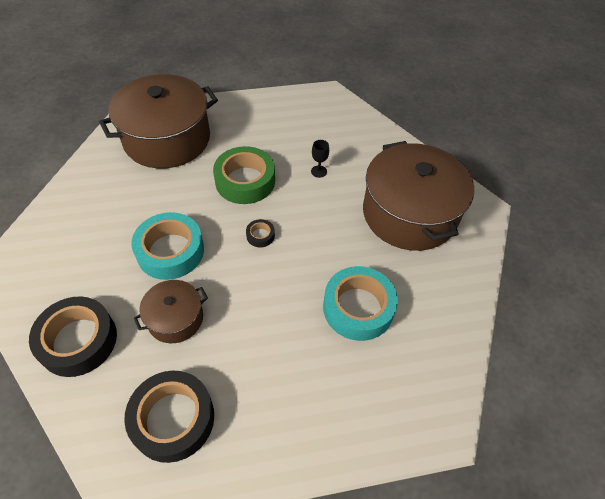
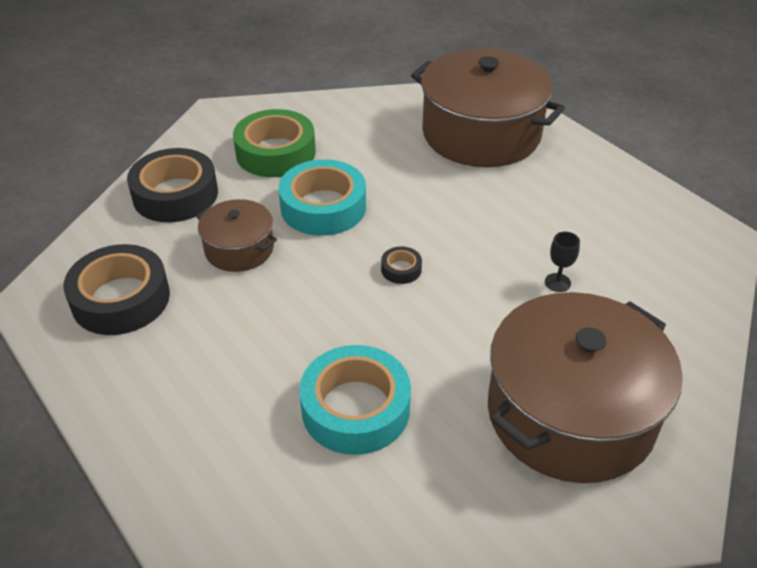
camera: 65 degrees right, 10 degrees down
green tape [213,146,275,204] -> green tape moved to [233,109,316,177]

